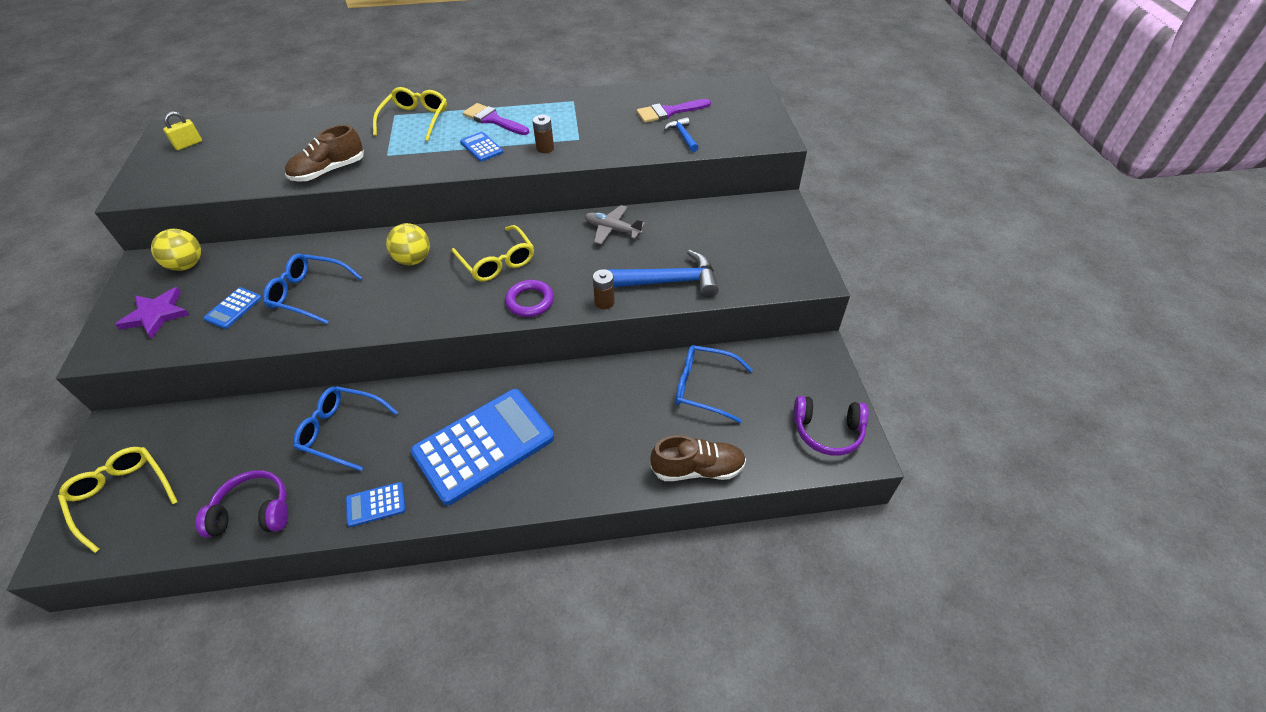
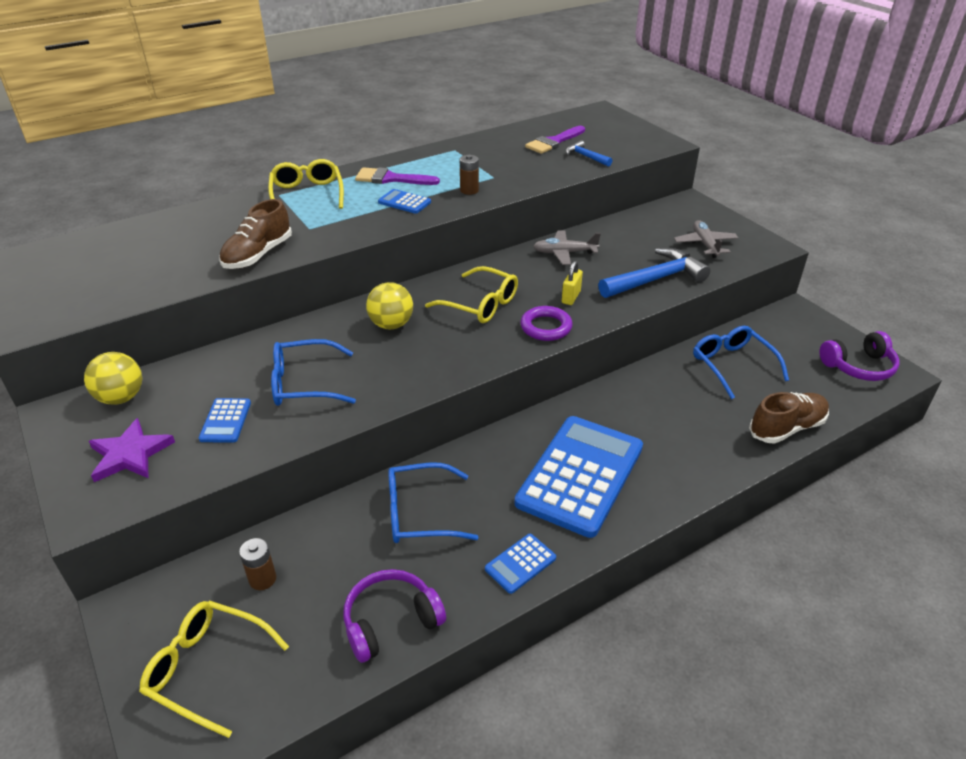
camera: 25 degrees left, 10 degrees down
yellow padlock [163,111,202,150] -> yellow padlock moved to [562,261,583,305]
brown battery [593,269,615,309] -> brown battery moved to [239,538,276,590]
blue glasses [675,345,753,423] -> blue glasses turned 75 degrees clockwise [693,326,789,399]
none -> grey plane [674,220,738,258]

